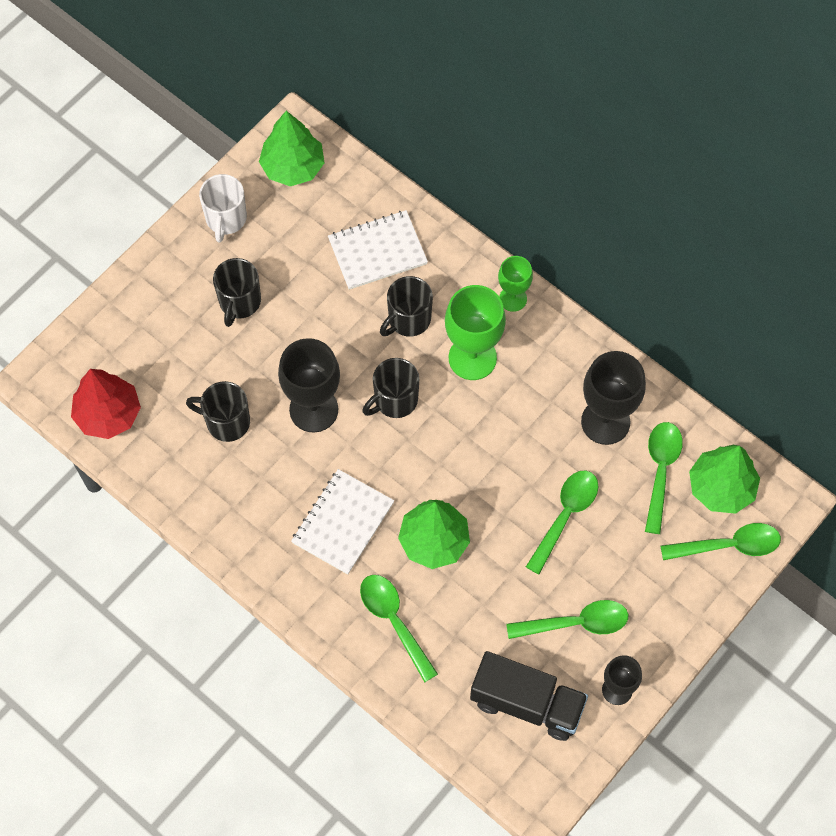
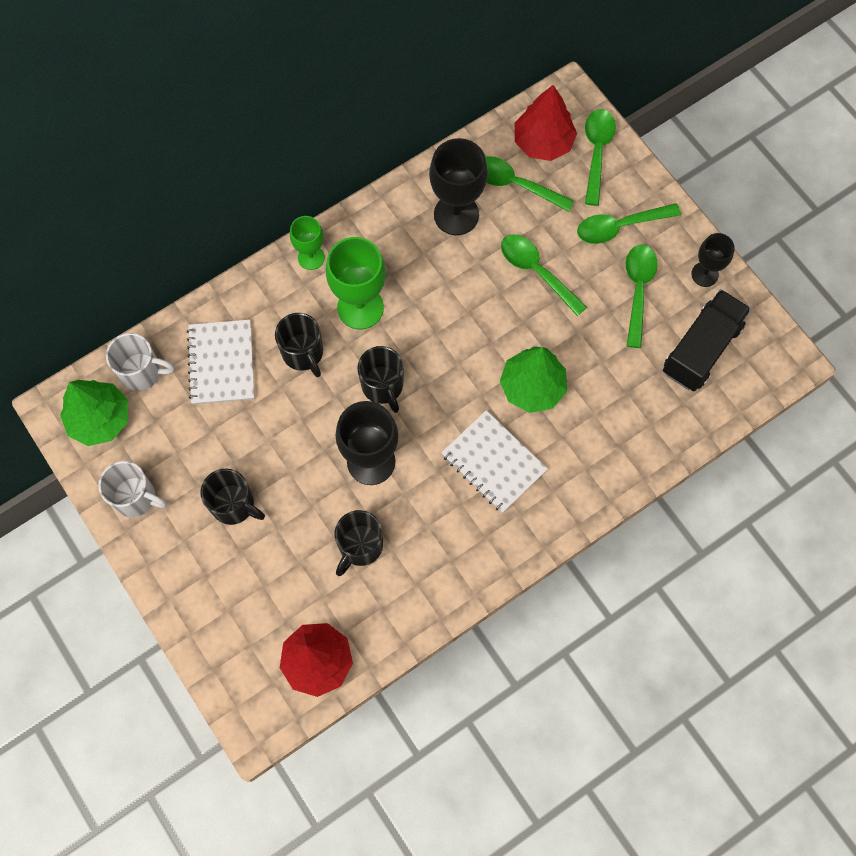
camera: 75 degrees left, 5 degrees up
green spoon [360,575,438,682] -> green spoon moved to [577,203,681,244]
green tree [689,445,760,514] -> red tree [515,85,577,161]
none -> white mug [106,333,175,391]

